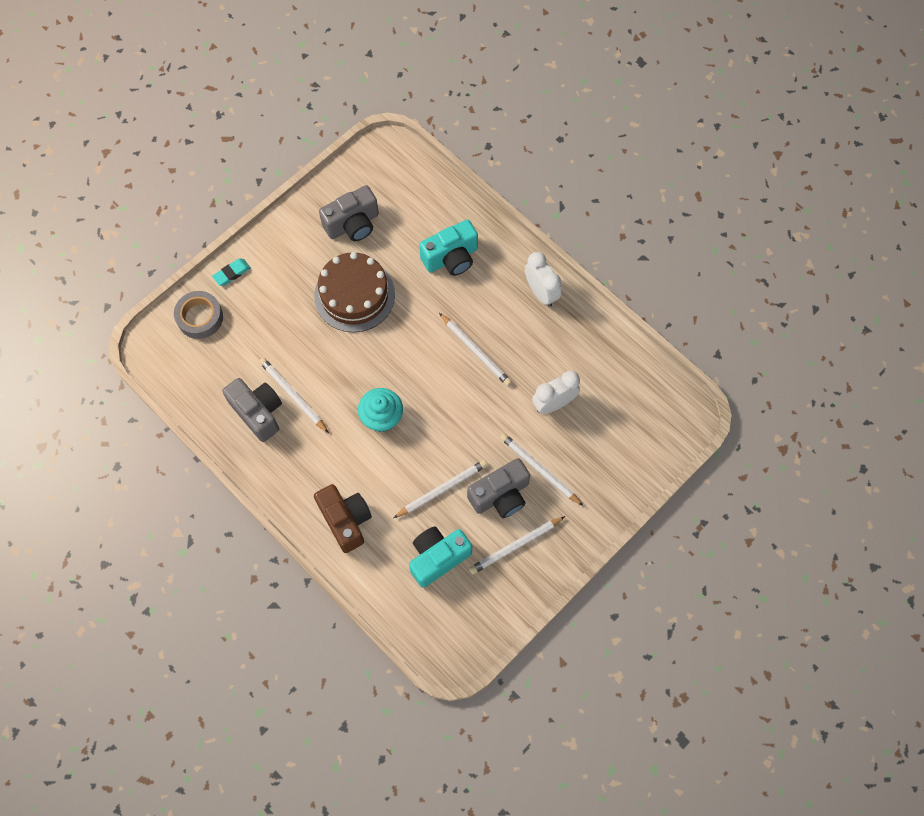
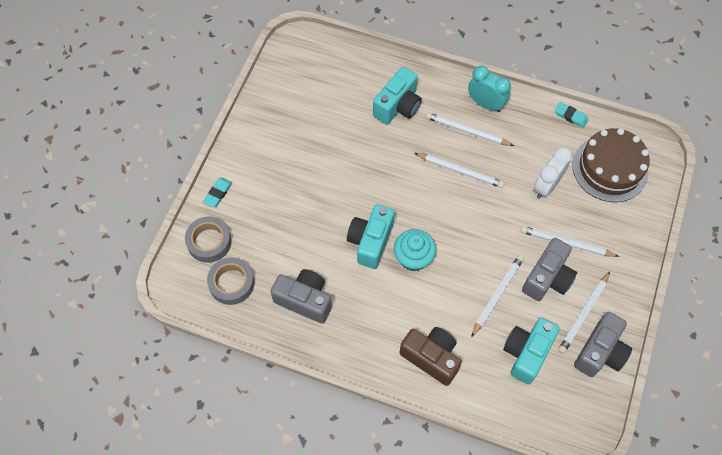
camera: 25 degrees left, 5 degrees down
white pencil [259,358,329,433] -> white pencil moved to [426,112,514,146]
brown cake [314,252,395,333] -> brown cake moved to [572,128,650,202]
grey camera [319,185,379,241] -> grey camera moved to [574,312,632,377]
white clock [525,252,561,307] -> turquoise clock [468,66,511,112]
none -> grey tape [207,257,255,305]
none -> turquoise camera [347,204,395,269]
none -> turquoise eraser [555,102,589,128]

